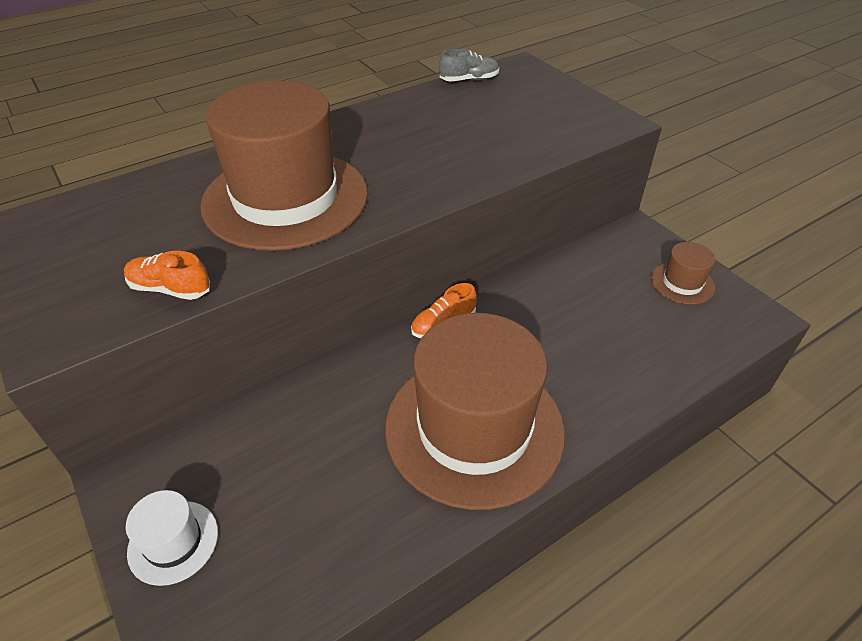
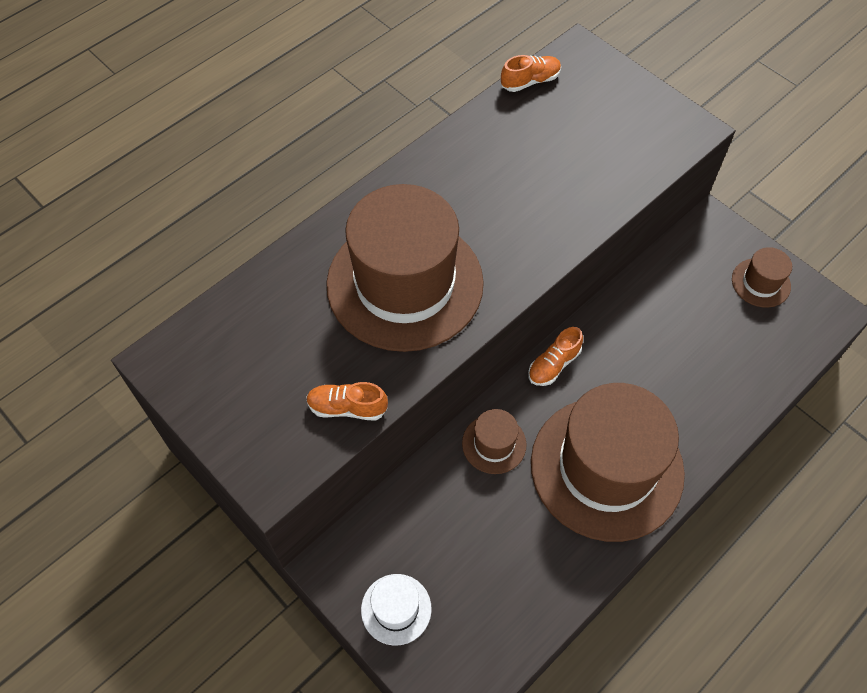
camera: 10 degrees left, 15 degrees up
grey shoe [439,49,499,82] -> orange shoe [501,55,561,92]
none -> brown hat [462,409,526,474]

